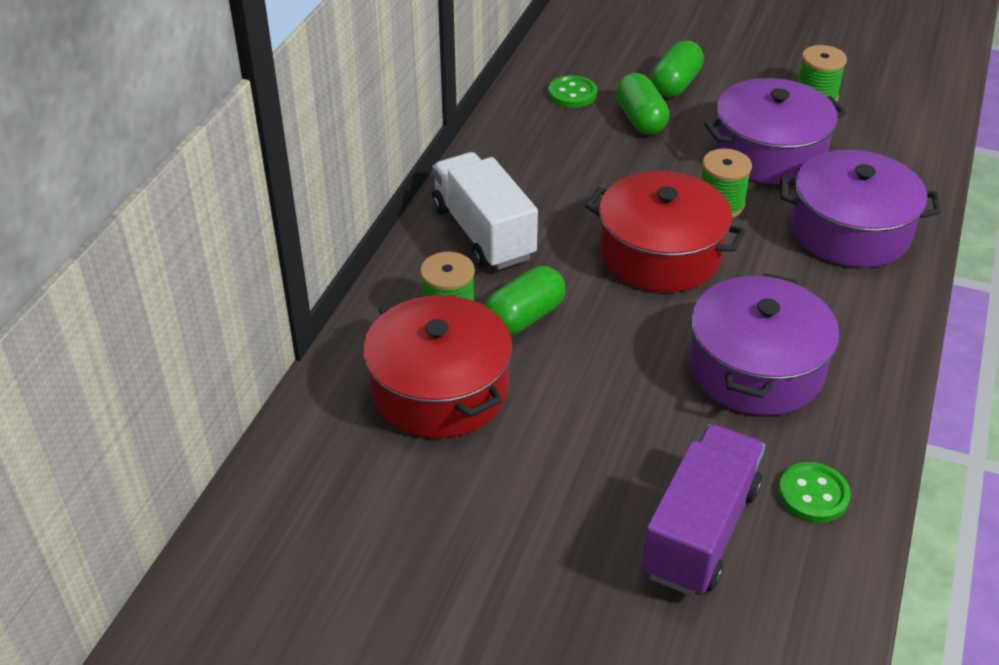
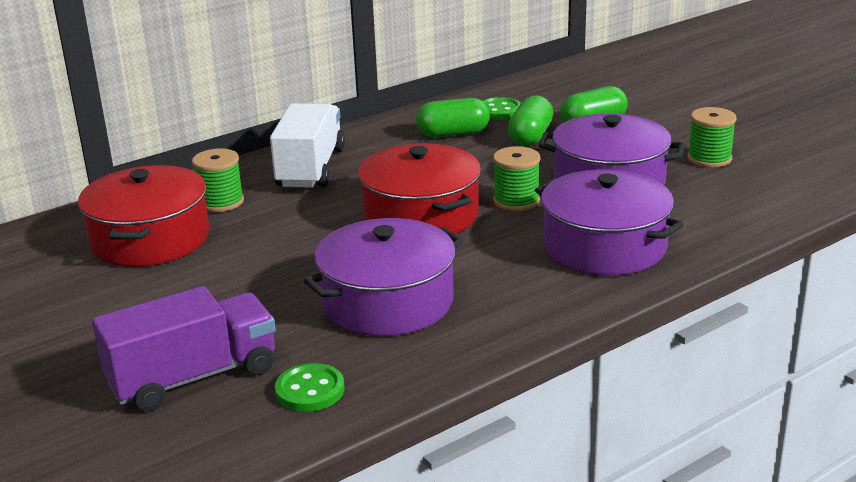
camera: 35 degrees right, 15 degrees down
green capsule [484,266,565,336] -> green capsule moved to [416,98,490,137]

